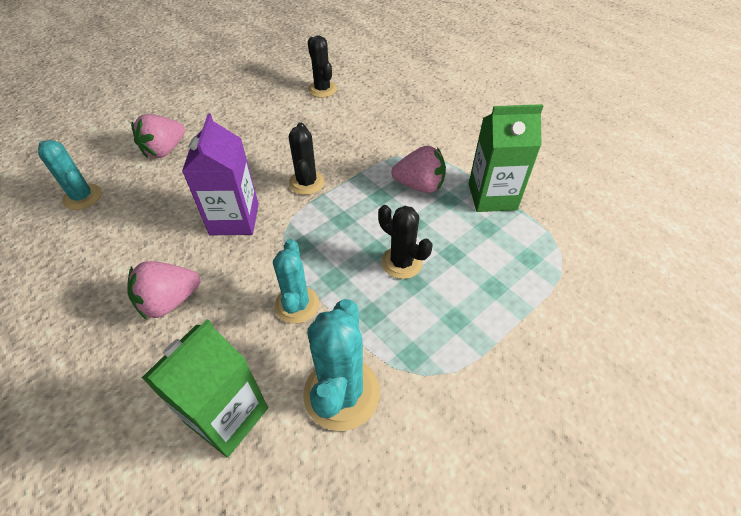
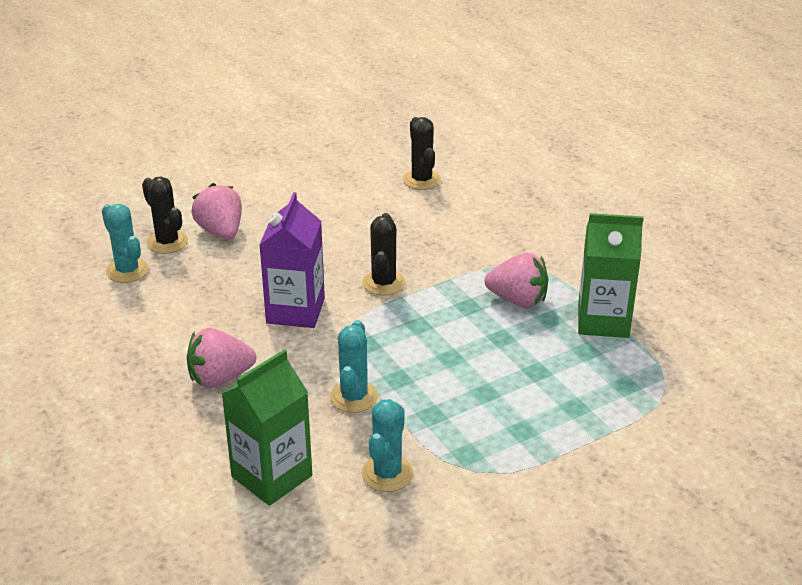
camera: 10 degrees right, 15 degrees down
pink strawberry [131,114,185,158] -> pink strawberry turned 105 degrees clockwise [192,183,242,239]
turquoise cactus [303,299,380,431] -> turquoise cactus [362,399,414,492], size x0.66
black cactus [378,205,432,279] -> black cactus moved to [142,177,188,254]

